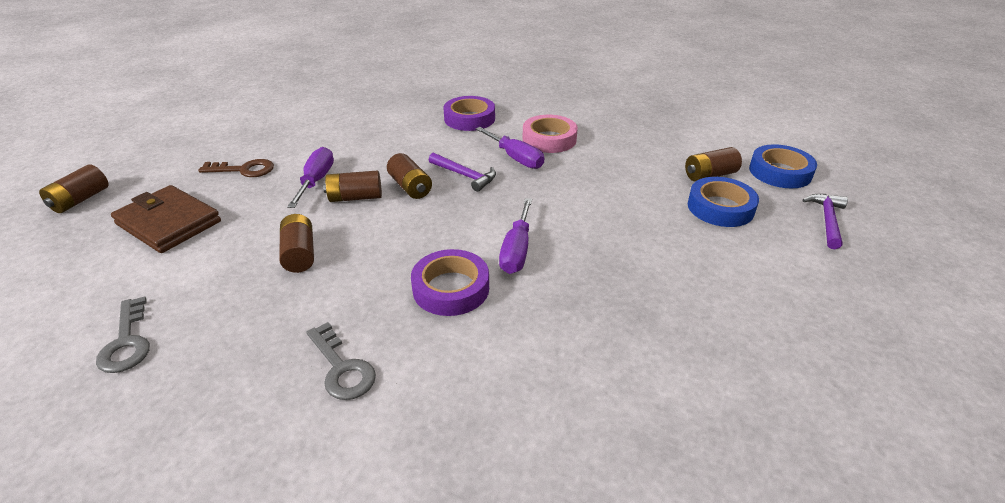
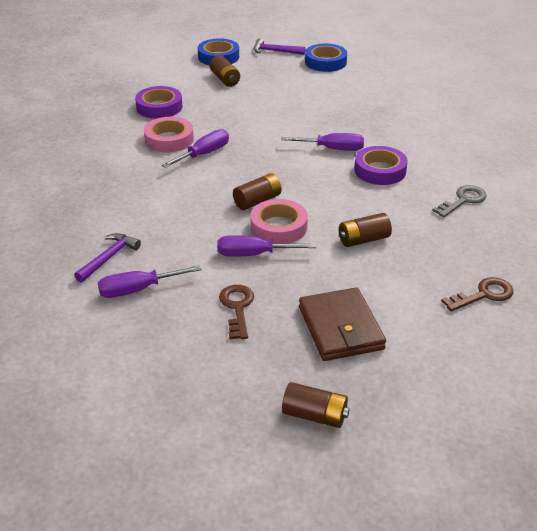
camera: 95 degrees left, 0 degrees up
grey key [96,296,150,373] -> brown key [441,277,514,312]
brown wallet [111,185,221,253] -> brown wallet turned 45 degrees counterclockwise [299,288,386,361]
brown battery [323,170,382,202] -> pink tape [251,199,308,244]
purple hammer [429,153,496,192] -> purple hammer moved to [74,233,141,282]
purple tape [443,96,495,131] -> purple tape moved to [135,86,182,119]
blue tape [688,177,759,227] -> blue tape moved to [305,43,347,72]
none -> purple screwdriver [98,265,201,298]

